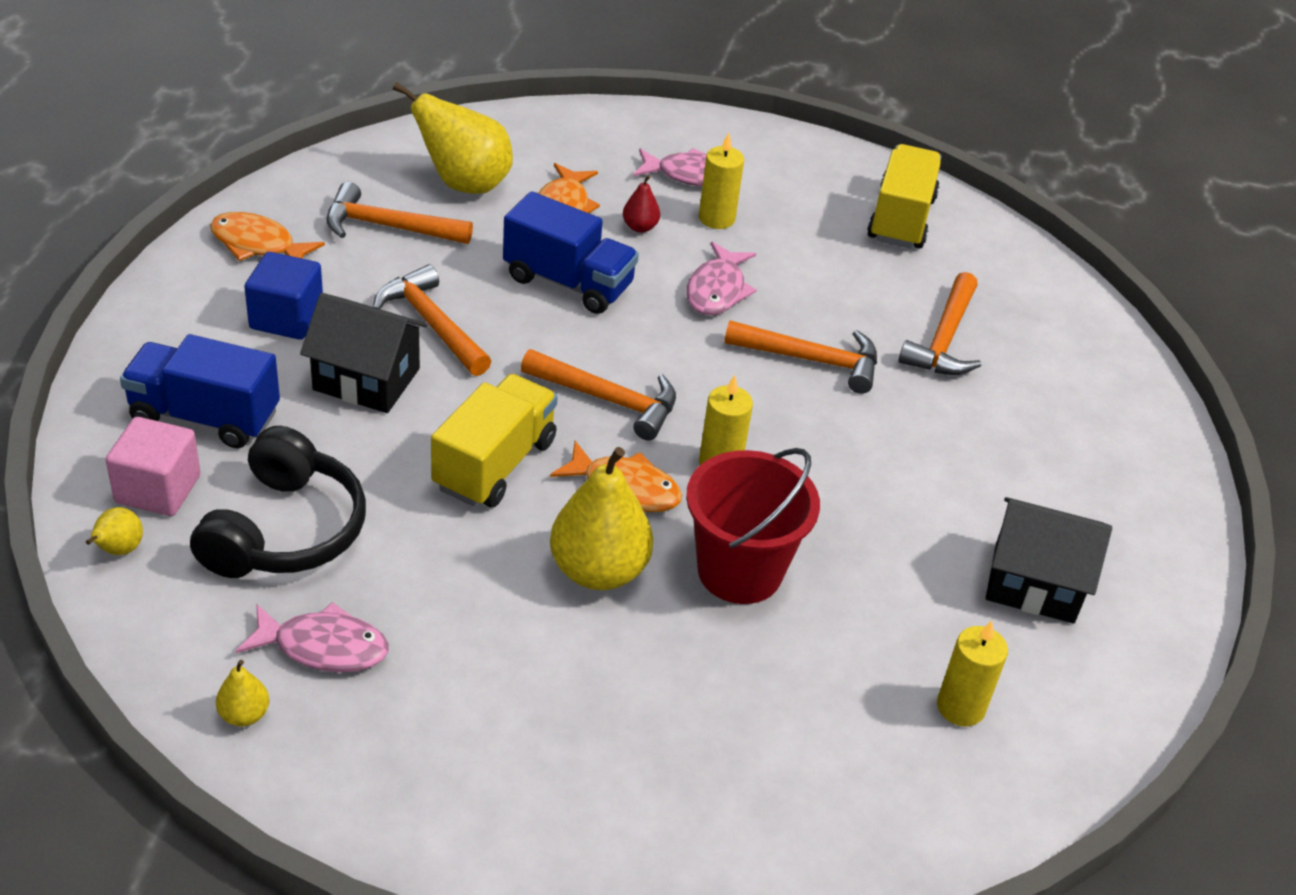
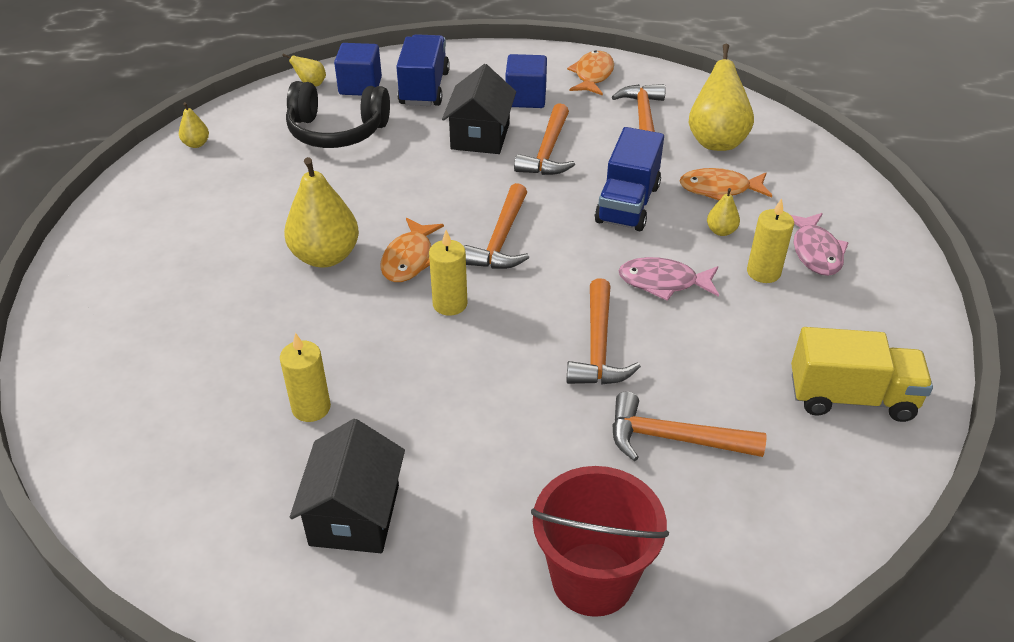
camera: 85 degrees right, 0 degrees up
pink cube [106,417,200,516] -> blue cube [334,43,382,96]
pink fish [236,602,389,672] -> none
orange hammer [373,264,491,376] -> orange hammer turned 150 degrees clockwise [514,103,575,175]
yellow truck [431,374,558,508] -> none
red pear [623,175,660,233] -> yellow pear [707,188,740,236]
red bucket [686,448,820,604] -> red bucket moved to [531,466,669,617]
yellow candle [937,621,1008,726] -> yellow candle moved to [280,333,331,422]

